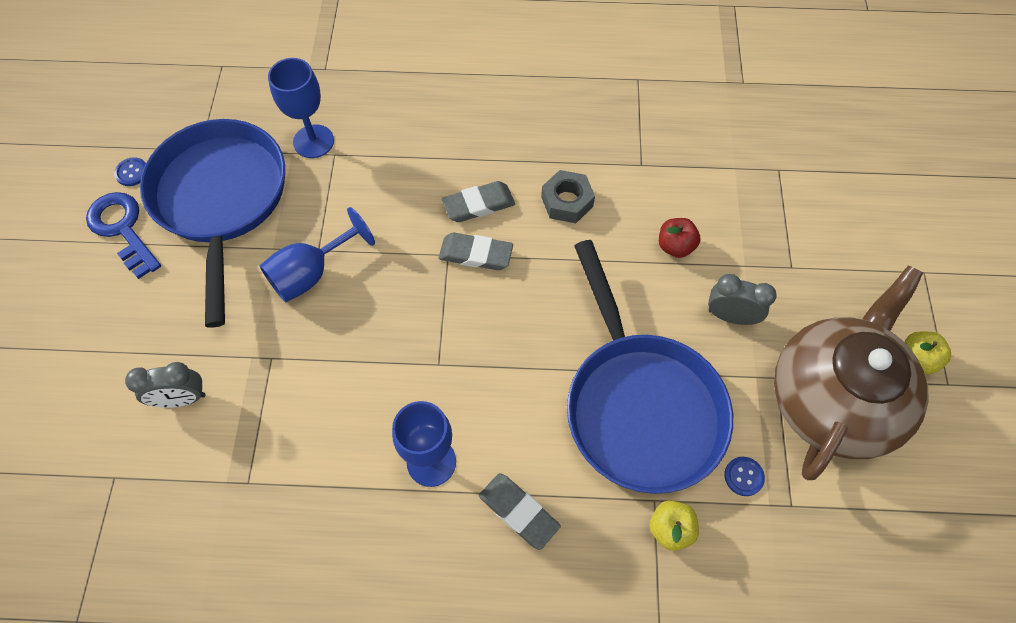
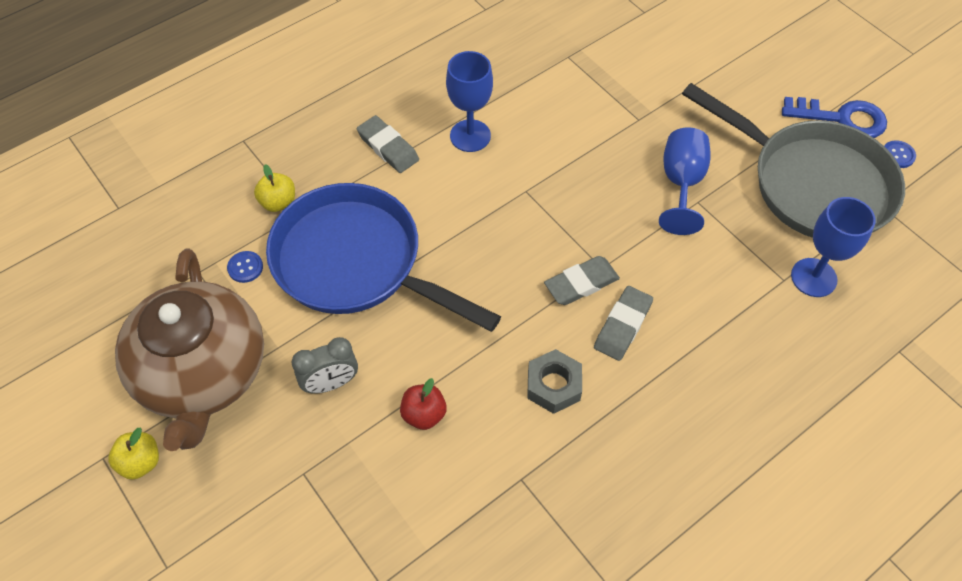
camera: 140 degrees right, 5 degrees down
grey clock [125,362,206,408] -> none
blue pan [140,119,285,328] -> grey pan [682,83,905,238]
grey eraser [479,473,561,550] -> grey eraser turned 45 degrees clockwise [357,115,419,173]

